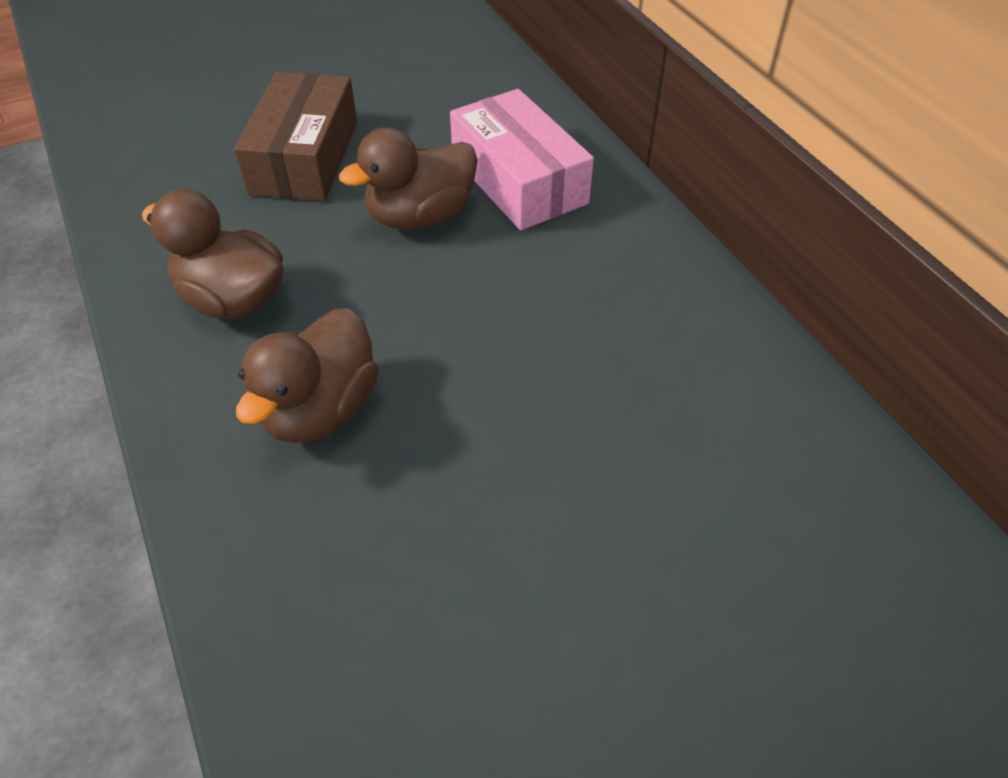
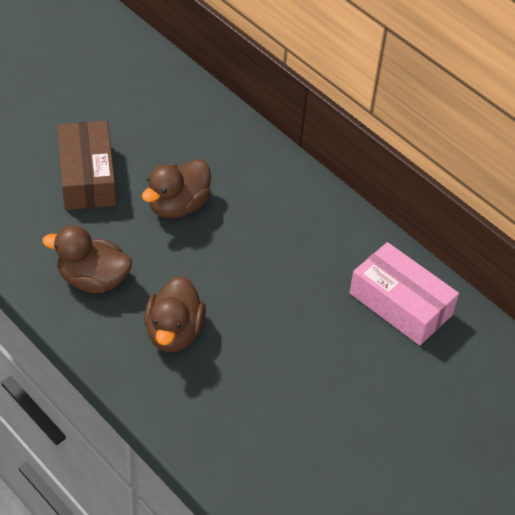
camera: 20 degrees left, 0 degrees up
pink box [450,89,594,230] -> pink box moved to [349,242,459,345]

